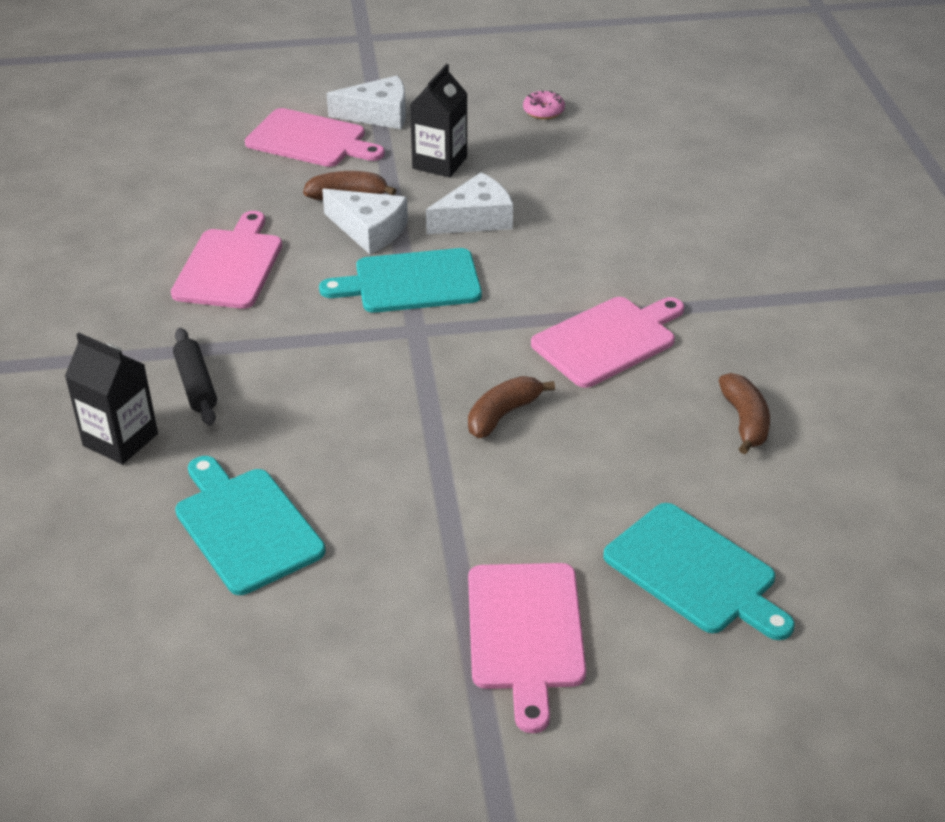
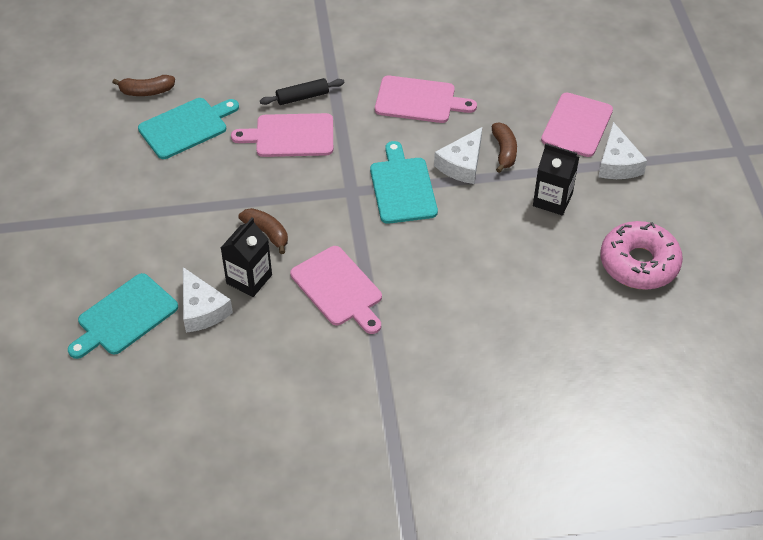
camera: 90 degrees right, 10 degrees up
black carton [65,333,158,465] -> black carton moved to [221,218,272,297]
white cheese [426,172,513,234] -> white cheese moved to [183,267,233,333]
pink cutting board [468,563,586,733] -> pink cutting board moved to [231,113,333,157]
pink donut [523,90,565,119] -> pink donut [600,221,683,290], size x2.32
brown banana [718,373,770,454] -> brown banana moved to [112,75,175,96]

